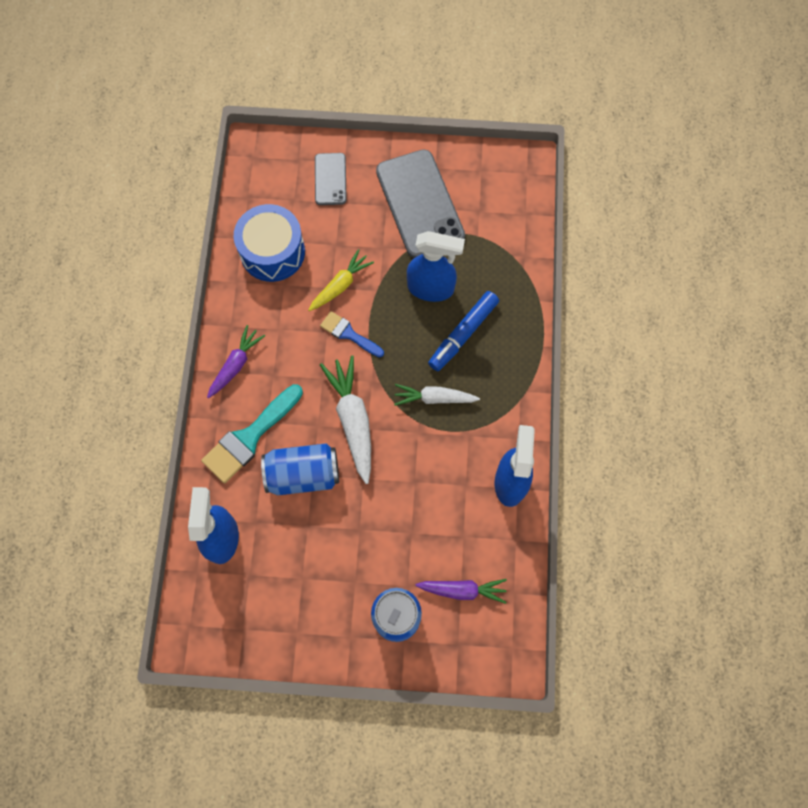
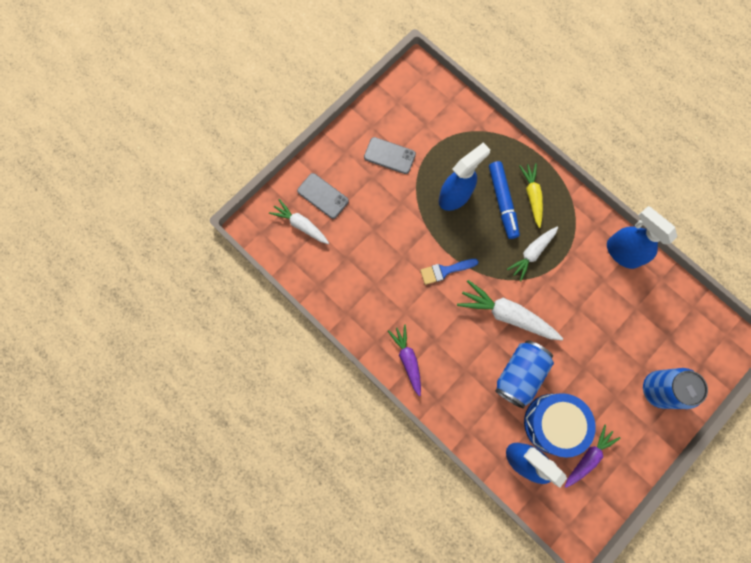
camera: 50 degrees left, 5 degrees up
turquoise brush [201,384,303,483] -> none
blue drum [234,204,305,282] -> blue drum moved to [524,393,596,458]
yellow carrot [308,249,374,311] -> yellow carrot moved to [519,163,543,228]
grey phone [376,150,465,258] -> grey phone [364,137,416,174], size x0.52
purple carrot [415,579,507,604] -> purple carrot moved to [565,425,620,488]
none -> white carrot [269,199,329,244]

